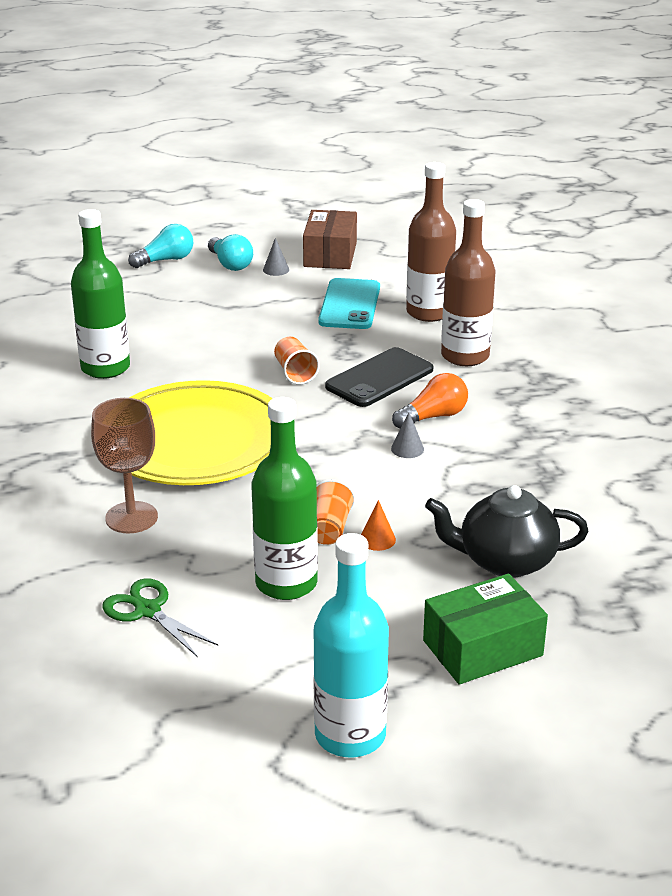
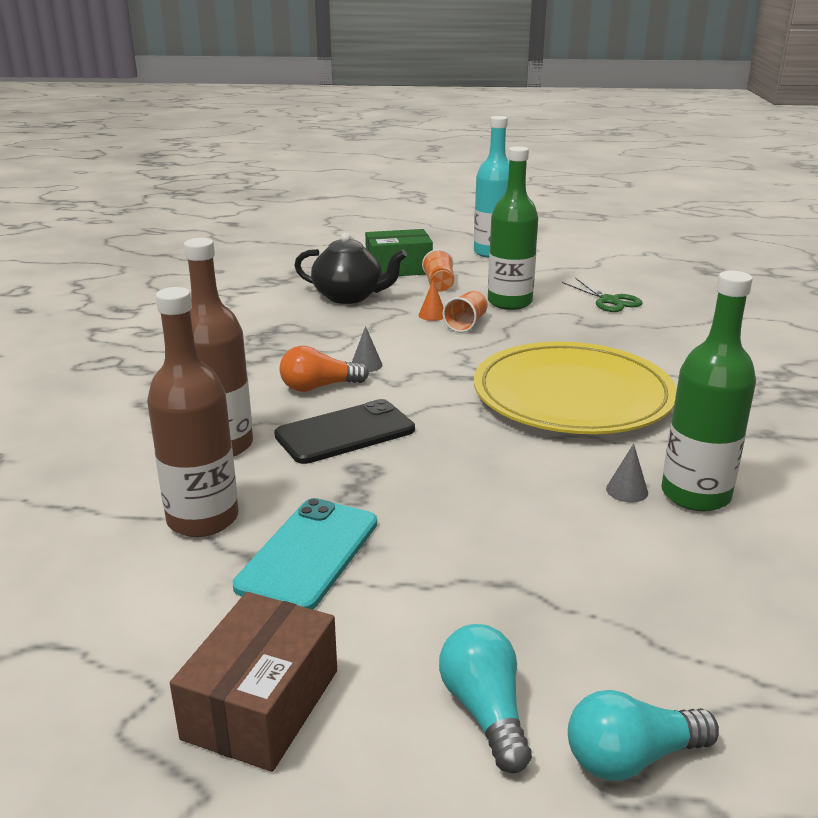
camera: 165 degrees left, 5 degrees down
brown goblet [91,398,158,533] -> none
grey cone [263,238,289,276] -> grey cone moved to [606,443,648,503]
orange cup [274,337,320,385] -> orange cup moved to [422,249,454,292]

